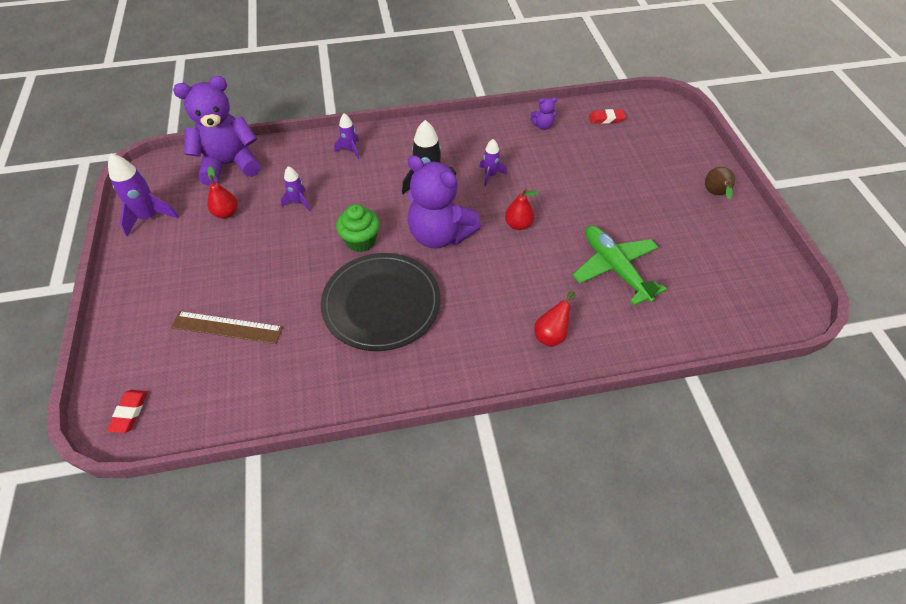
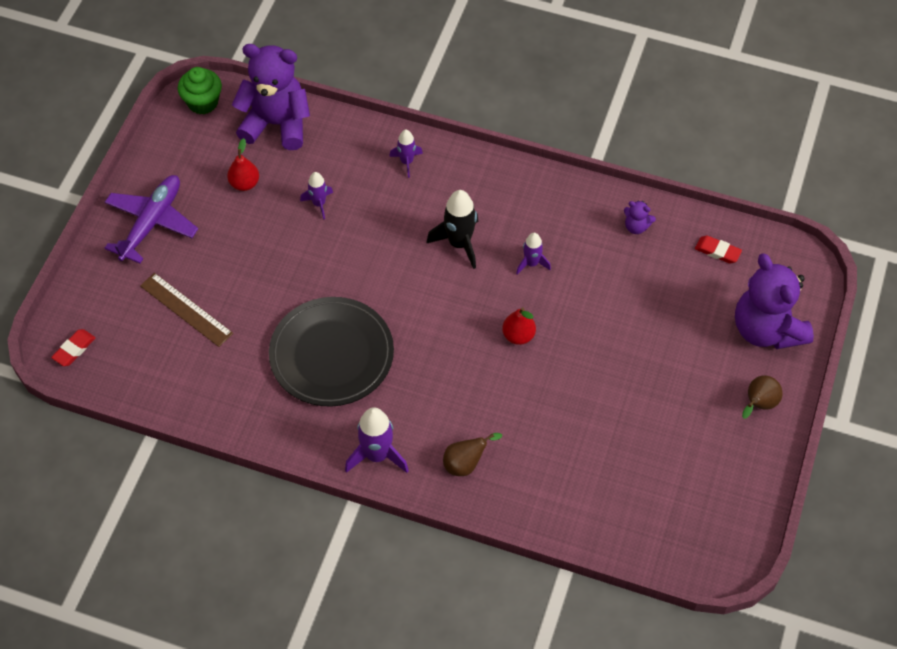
camera: 30 degrees right, 5 degrees up
purple rocket [108,153,179,237] -> purple rocket moved to [345,407,409,473]
green cupcake [336,204,380,252] -> green cupcake moved to [178,67,222,114]
purple teddy bear [407,155,481,249] -> purple teddy bear moved to [735,253,814,349]
red pear [534,291,575,347] -> brown pear [443,433,502,476]
green plane [572,225,667,306] -> none
none -> purple plane [105,175,198,263]

